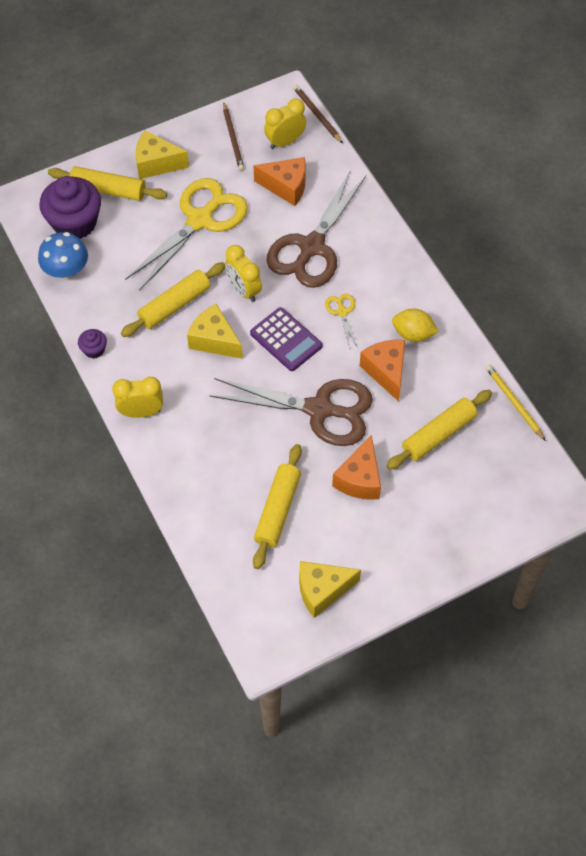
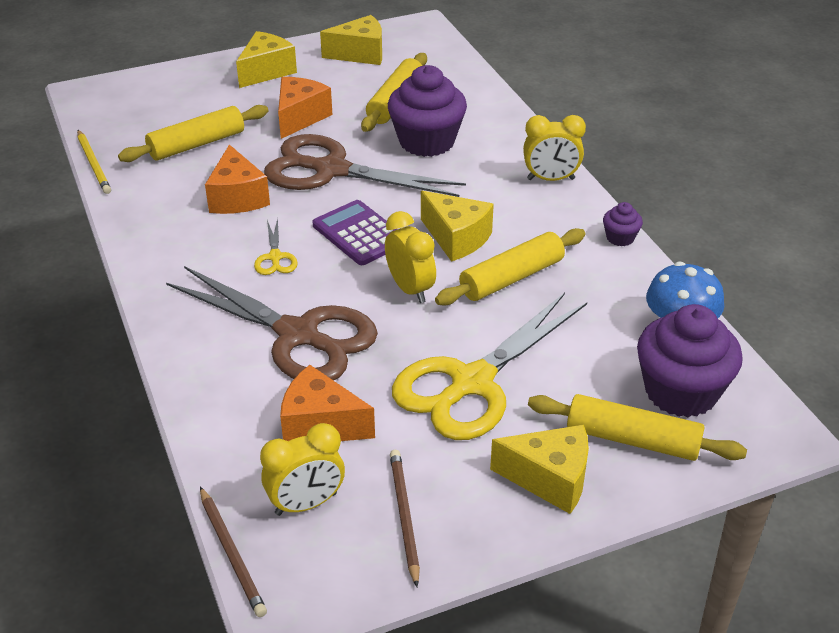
camera: 175 degrees left, 20 degrees down
brown scissors [266,171,366,288] -> brown scissors turned 90 degrees clockwise [166,266,378,381]
yellow lemon [392,309,439,342] -> none
none -> yellow cheese [236,31,297,88]
none -> purple cupcake [388,65,467,157]

